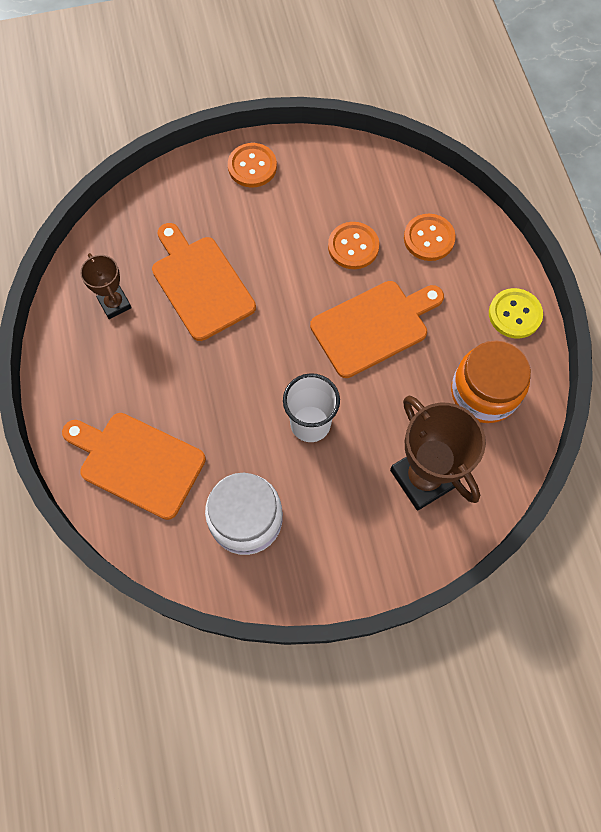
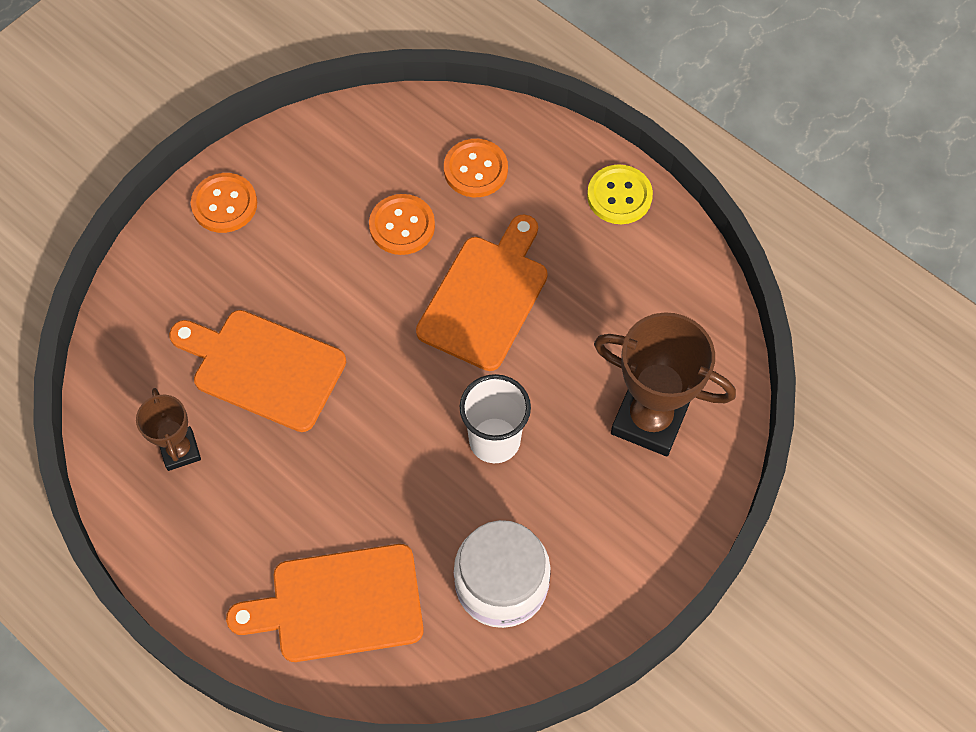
camera: 35 degrees left, 5 degrees down
brown trophy [80,253,132,319] -> brown trophy turned 45 degrees clockwise [136,388,201,471]
orange jar [451,340,531,423] -> none

